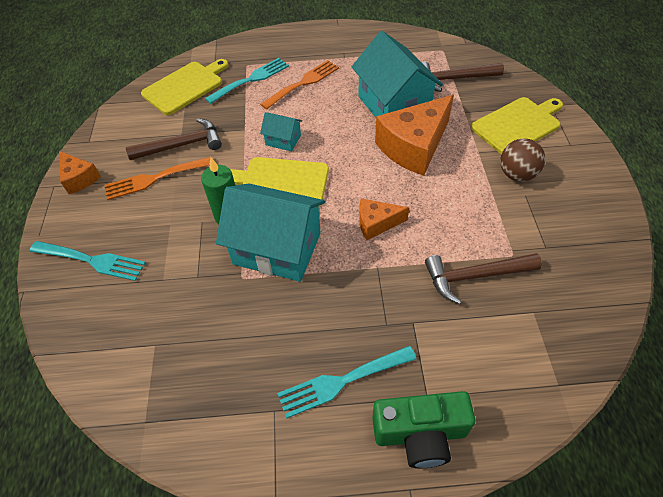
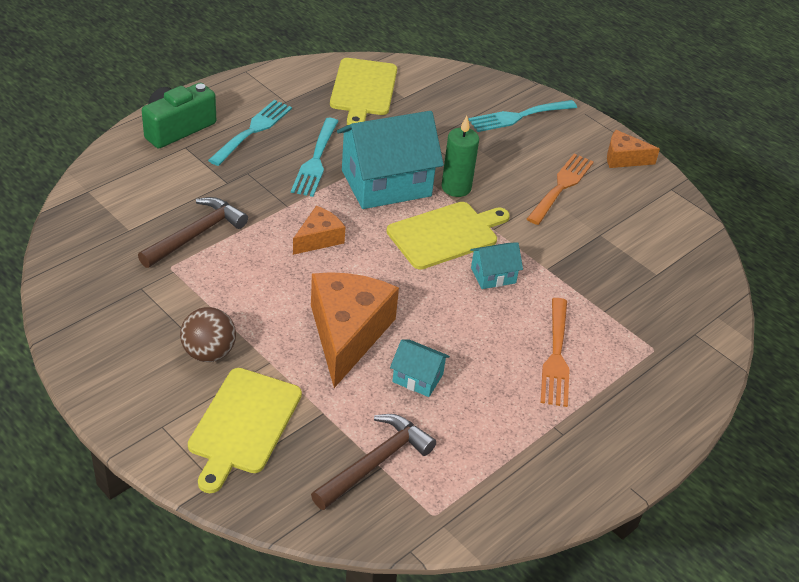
camera: 135 degrees right, 10 degrees down
brown hammer [126,118,222,160] -> none
yellow cutting board [141,59,229,115] -> yellow cutting board moved to [330,58,397,125]
turquoise fork [205,58,289,104] -> turquoise fork moved to [291,118,338,197]
turquoise house [352,31,443,117] -> turquoise house [390,339,450,397], size x0.47

